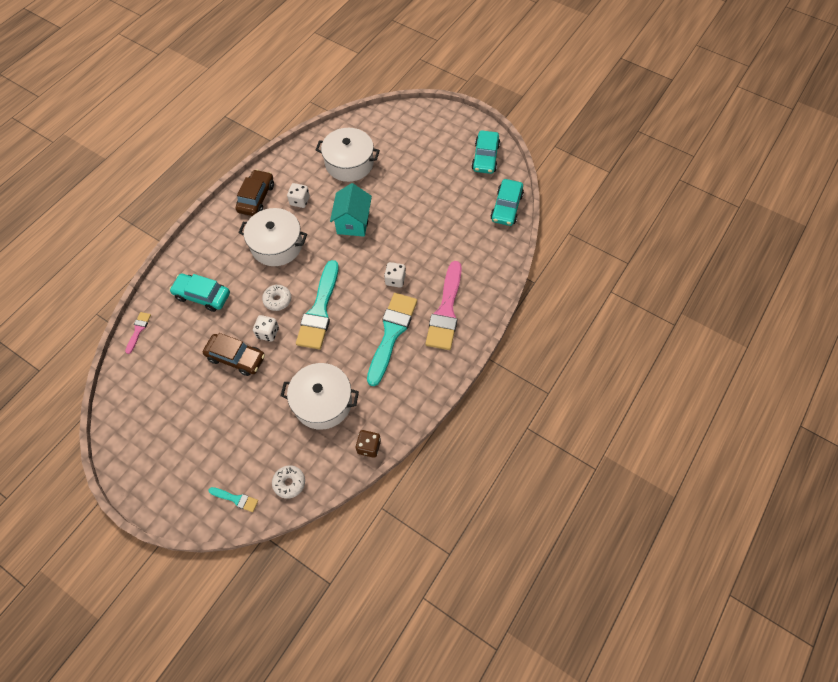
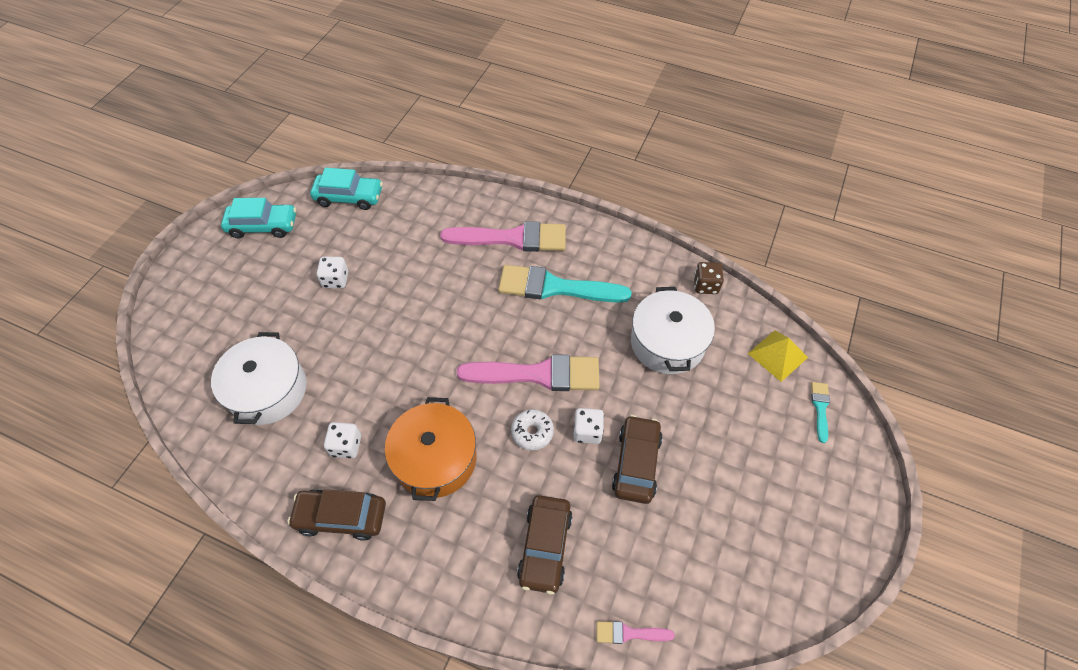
camera: 100 degrees left, 5 degrees down
turquoise car [169,274,230,312] -> brown car [517,495,573,595]
white pot [238,208,307,266] -> orange pot [385,397,476,501]
white donut [272,465,305,499] -> yellow pyramid [748,330,808,382]
turquoise brush [296,260,339,349] -> pink brush [457,355,600,391]
turquoise house [330,183,372,237] -> none
white dice [384,262,406,288] -> white dice moved to [317,257,348,288]

